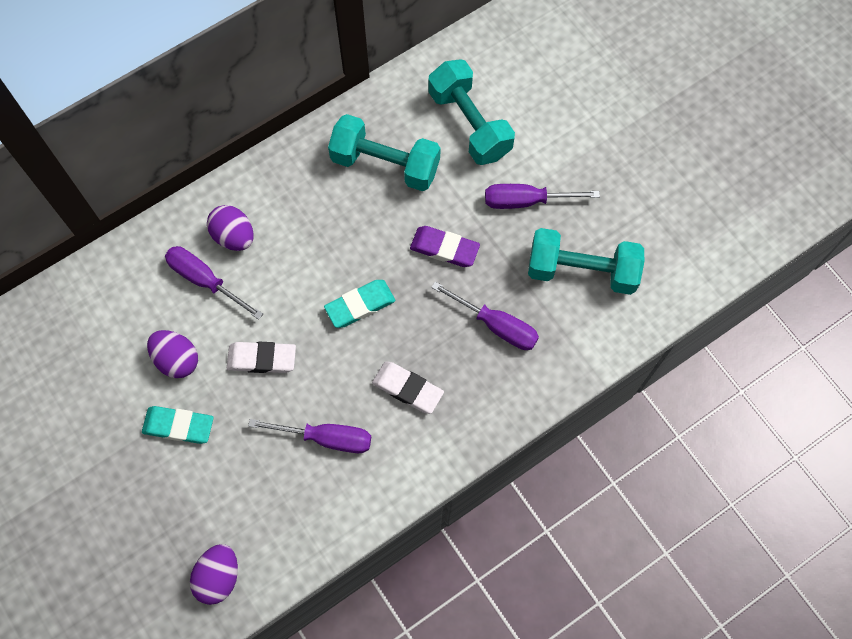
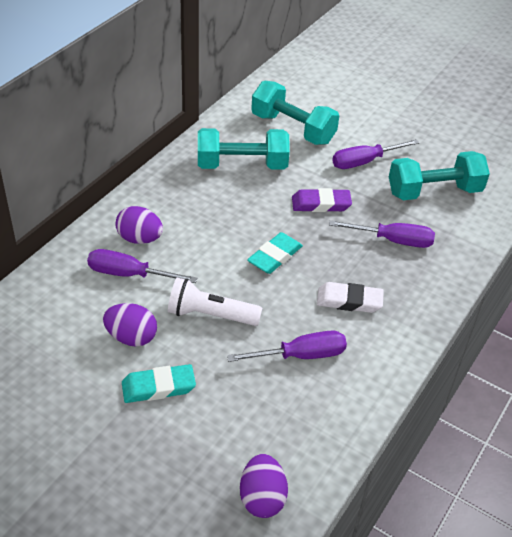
camera: 25 degrees left, 25 degrees down
white eraser [227,342,296,373] -> white flashlight [168,278,262,326]

